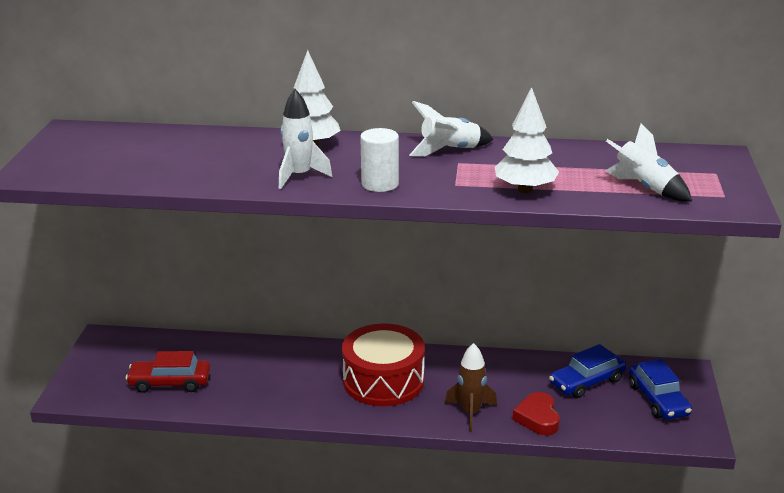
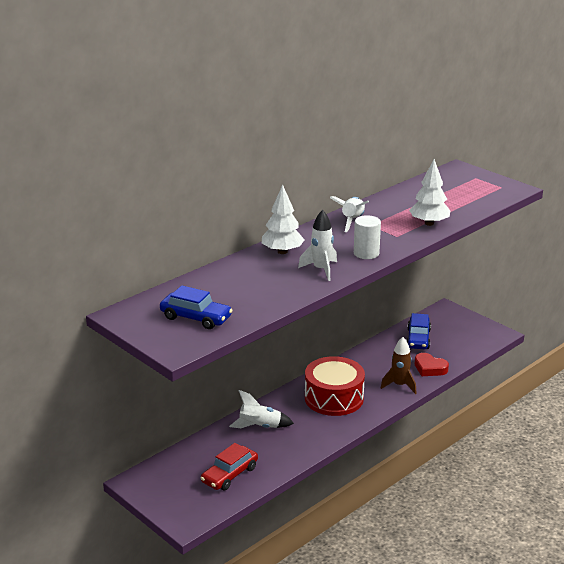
camera: 50 degrees left, 0 degrees up
white rocket [605,124,692,201] -> white rocket moved to [229,390,294,428]
blue car [629,359,692,420] -> blue car moved to [160,285,233,329]

